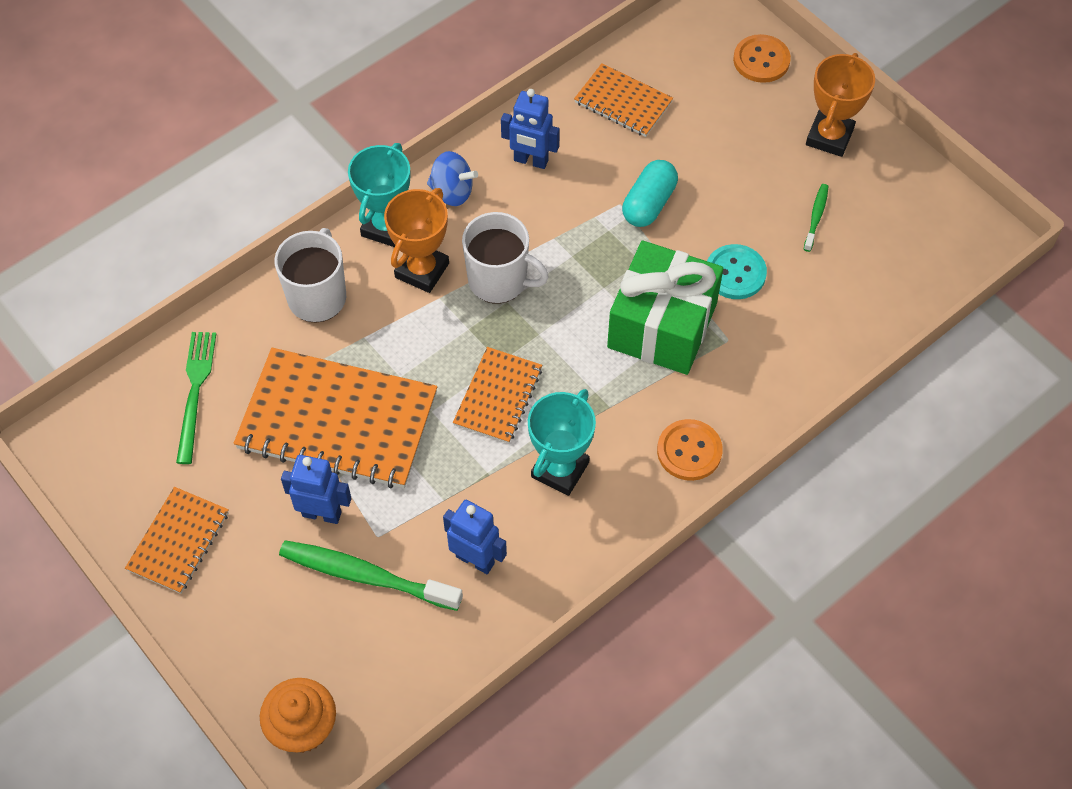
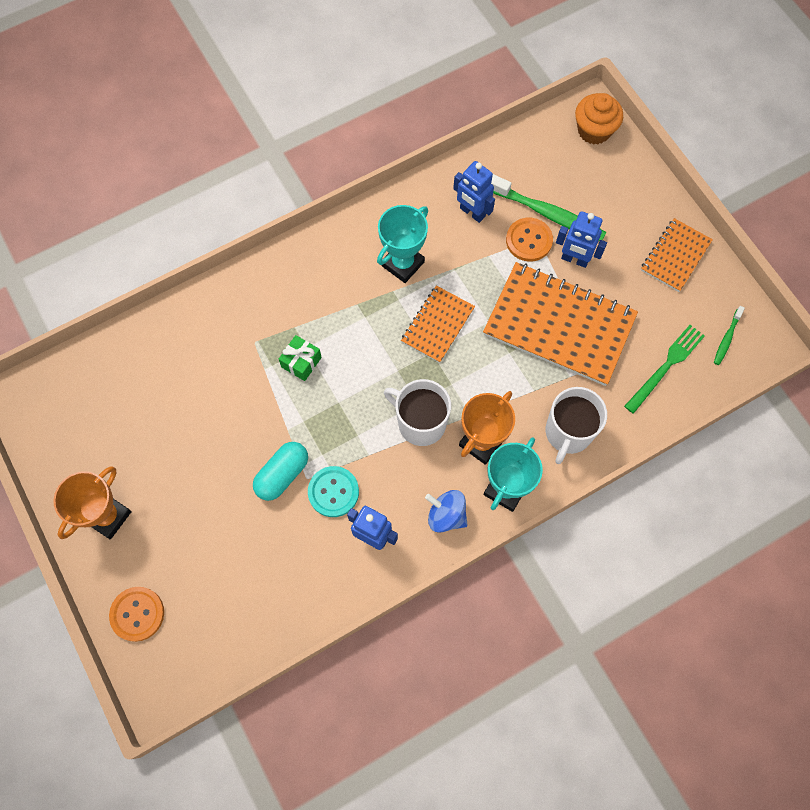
camera: 170 degrees left, 10 degrees up
green fork [176,332,216,464] -> green fork turned 150 degrees counterclockwise [624,325,705,414]
orange notebook [574,63,673,137] -> none
green gift [607,240,723,375] -> green gift [279,335,322,381], size x0.43
orange button [657,419,723,481] -> orange button moved to [506,218,553,261]
turquoise button [707,244,767,299] -> turquoise button moved to [308,466,359,517]
green toothbrush [804,184,828,252] -> green toothbrush moved to [714,306,745,365]

